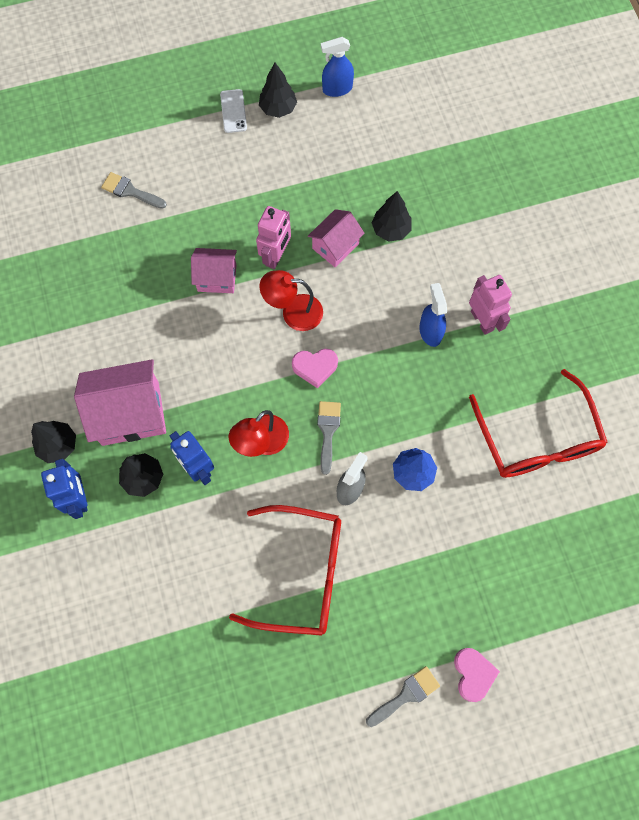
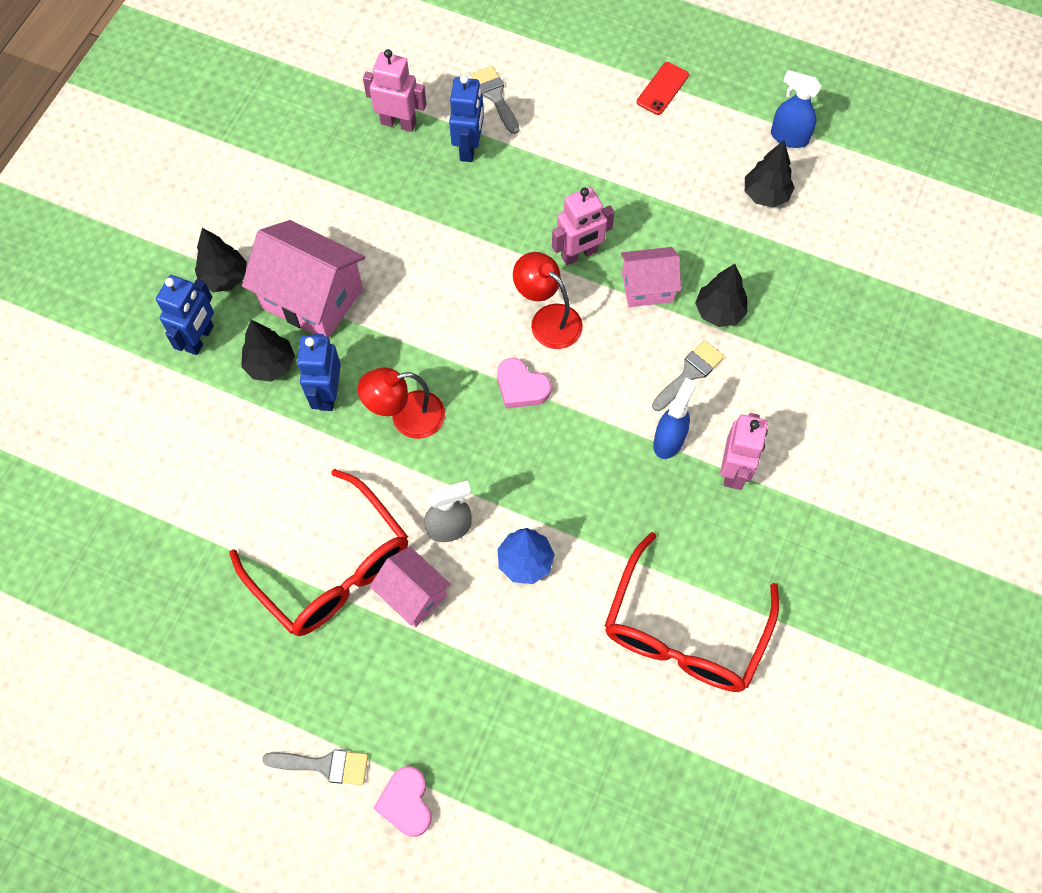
camera: 40 degrees right, 5 degrees down
pink house [191,248,237,293] -> pink house moved to [370,547,451,627]
white phone [220,89,247,133] -> red phone [637,62,689,115]
black tree [259,63,297,118] -> black tree moved to [745,140,795,207]
grey brush [317,401,341,475] -> grey brush moved to [652,340,724,411]
pink heart [454,648,500,702] -> pink heart turned 135 degrees clockwise [373,766,432,837]
none -> pink robot [363,49,426,132]
none -> blue robot [449,75,484,162]

